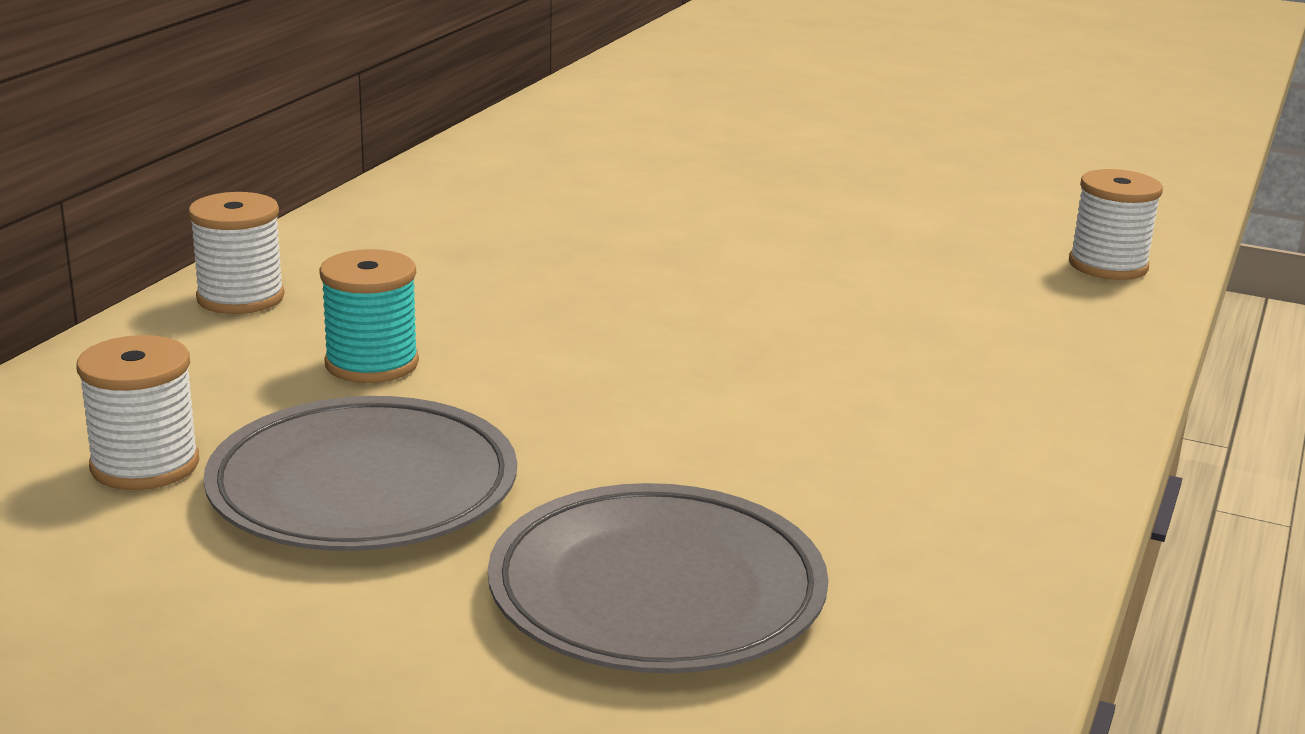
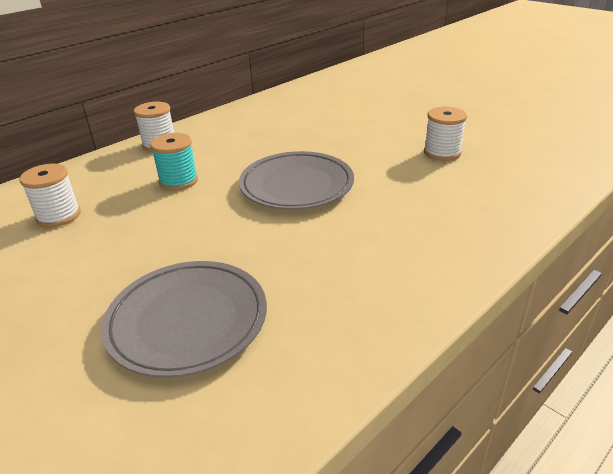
camera: 25 degrees right, 10 degrees up
grey plate [203,396,517,551] -> grey plate moved to [239,151,354,210]
white spool [1069,169,1163,280] -> white spool moved to [424,107,467,161]

